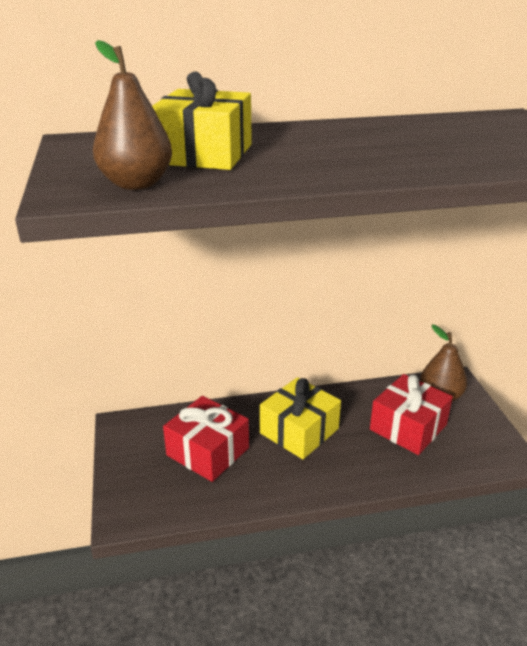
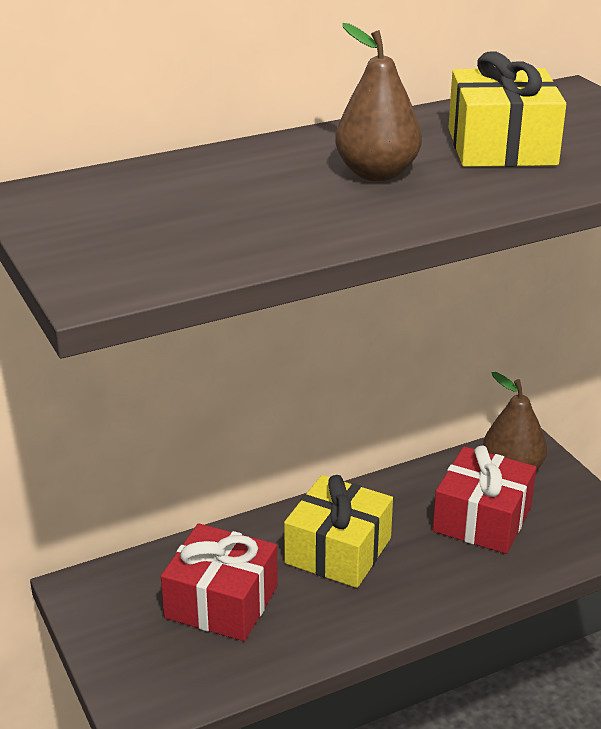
camera: 15 degrees left, 0 degrees up
brown pear [93,40,172,190] -> brown pear moved to [335,23,422,181]
yellow gift [152,72,252,170] -> yellow gift moved to [448,52,566,167]

